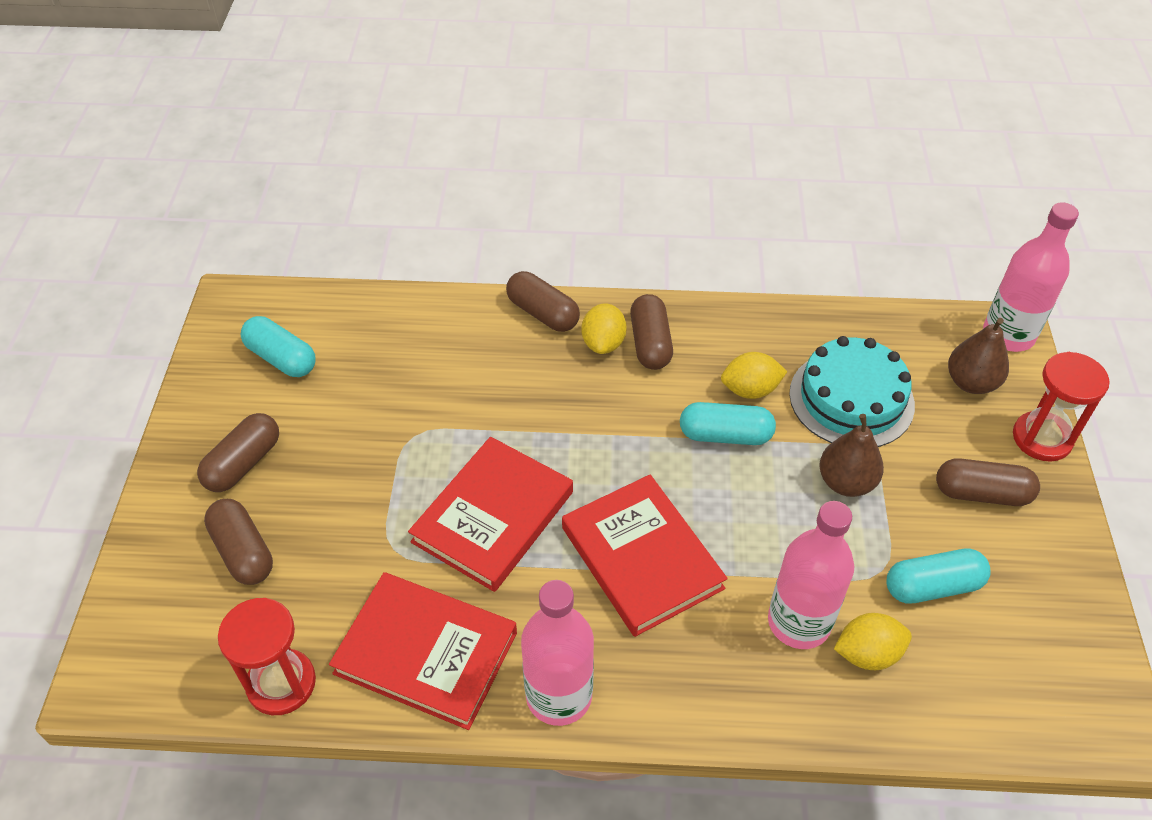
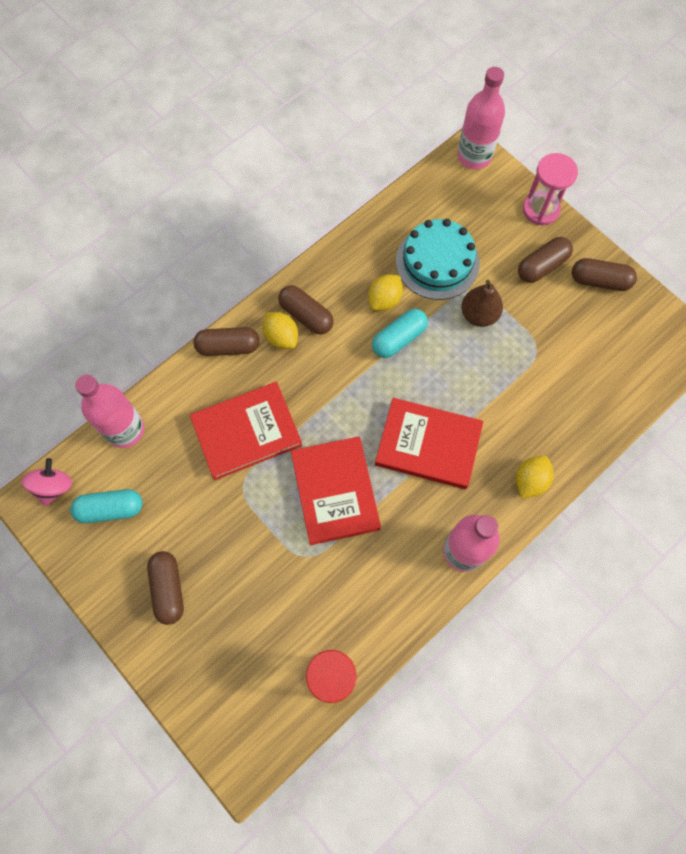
camera: 45 degrees left, 20 degrees up
brown capsule [204,499,273,585] -> brown capsule moved to [572,258,637,291]
red book [329,572,517,730] -> red book moved to [190,382,302,480]
pink bottle [768,501,854,649] -> pink bottle moved to [75,375,144,448]
yellow lemon [834,613,912,670] -> yellow lemon moved to [516,456,554,498]
turquoise capsule [886,548,991,604] -> none
brown pear [948,318,1009,394] -> none
red hourglass [1013,352,1110,462] -> pink hourglass [523,153,578,225]
none -> pink spinning top [22,458,72,506]

